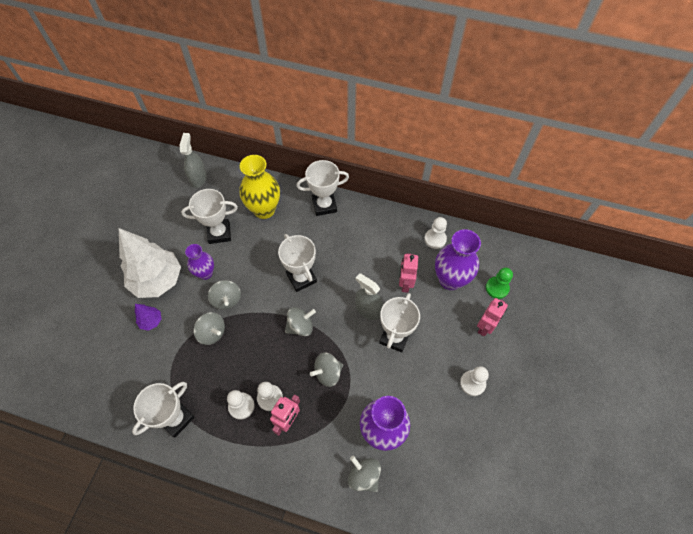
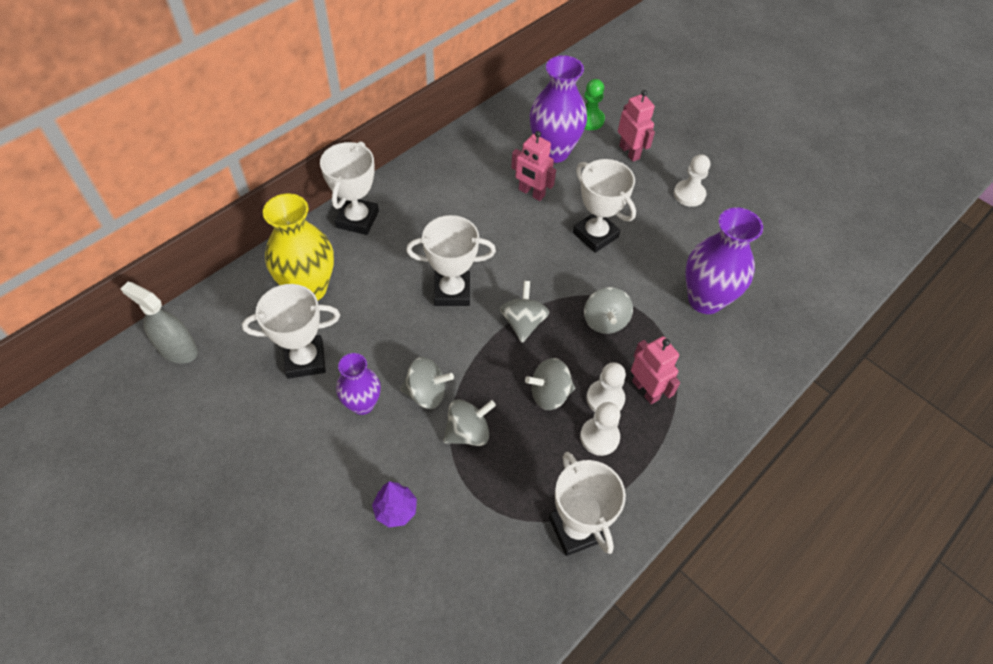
camera: 65 degrees left, 5 degrees down
white tree [119,228,181,298] -> none
white trophy [181,189,238,244] -> white trophy turned 60 degrees clockwise [242,284,340,379]
grey spinning top [348,456,381,492] -> grey spinning top moved to [525,358,575,410]
grey spray bottle [355,273,383,320] -> none
white pawn [424,217,447,249] -> none

